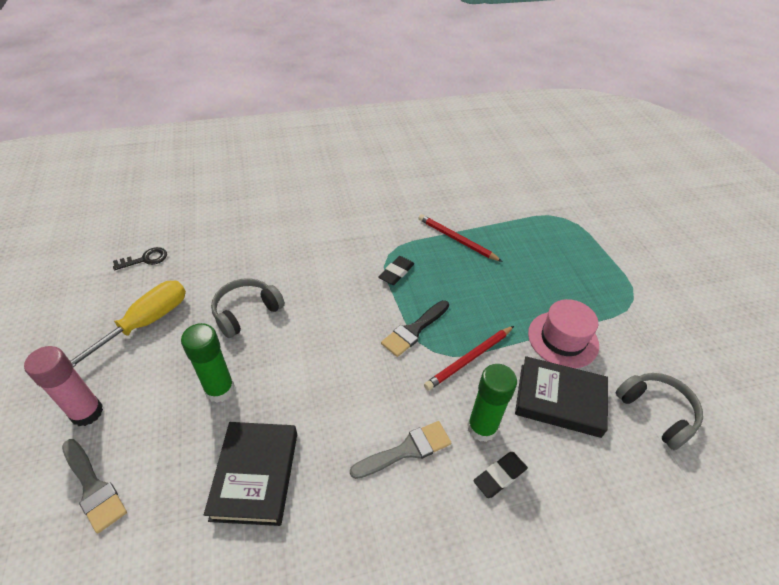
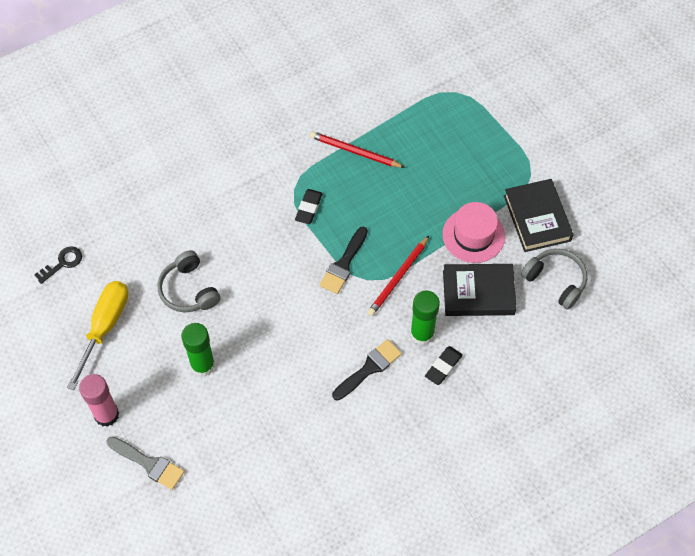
camera: 15 degrees left, 15 degrees up
black book [204,422,297,526] -> black book moved to [504,179,574,252]
grey headphones [211,278,285,338] -> grey headphones turned 60 degrees counterclockwise [158,250,221,312]
grey brush [350,421,451,479] -> black brush [332,339,402,400]

